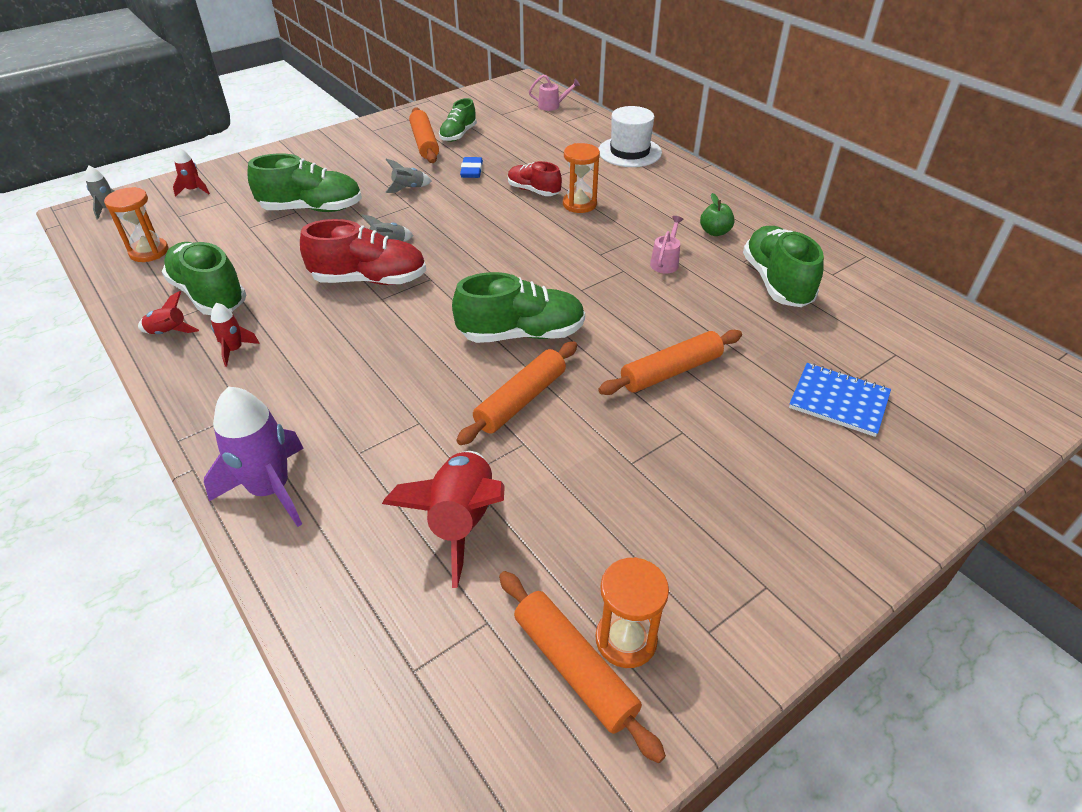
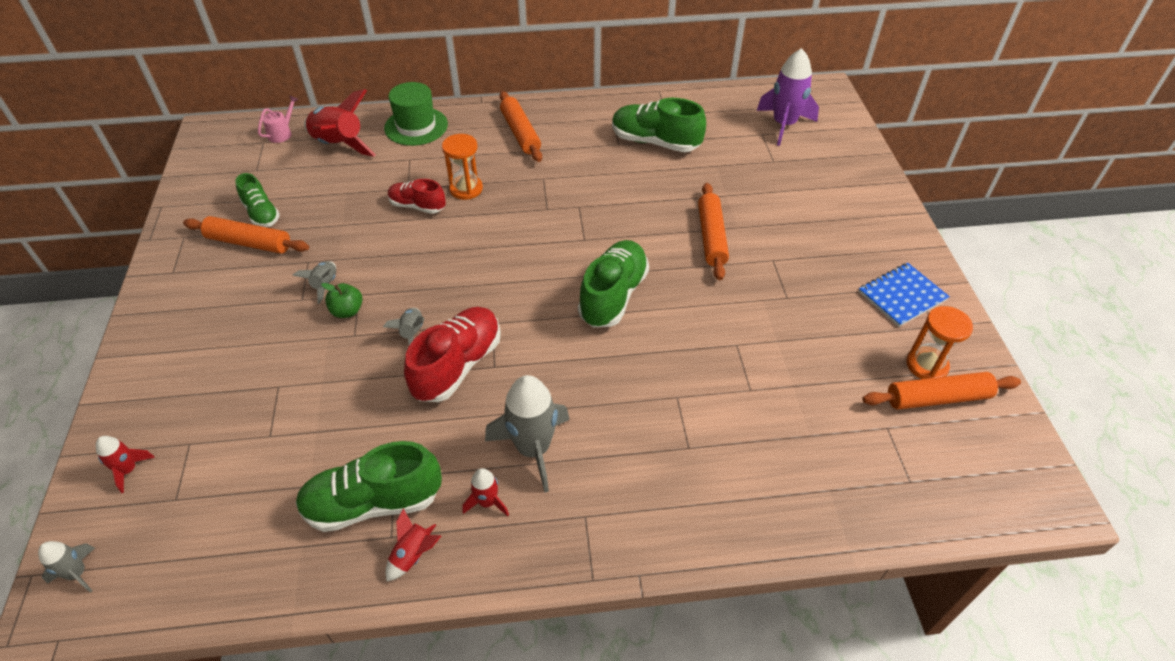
camera: 60 degrees left, 5 degrees up
orange hourglass [104,187,168,262] -> none
purple rocket [204,387,304,527] -> purple rocket moved to [757,48,819,146]
green shoe [247,153,362,212] -> none
red rocket [382,451,505,588] -> red rocket moved to [304,89,376,157]
orange rolling pin [456,341,577,445] -> orange rolling pin moved to [499,91,542,162]
blue eraser [460,157,483,178] -> none
red shoe [508,161,562,196] -> red shoe turned 45 degrees clockwise [388,179,446,214]
white hat [598,106,662,167] -> green hat [384,82,448,146]
pink watering can [650,216,683,273] -> none
green apple [700,193,735,236] -> green apple moved to [321,283,363,318]
blue notebook [789,363,891,437] -> blue notebook moved to [859,263,950,327]
none -> grey rocket [485,375,570,493]

